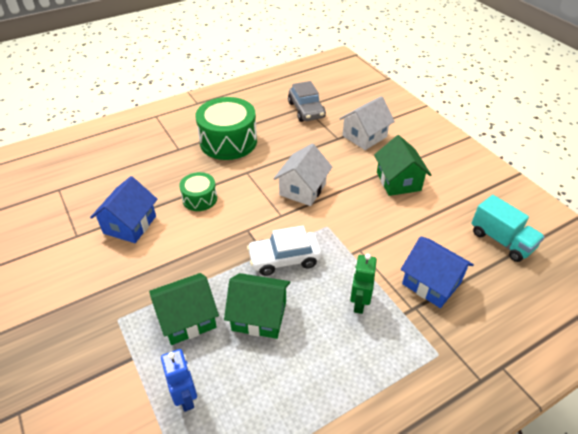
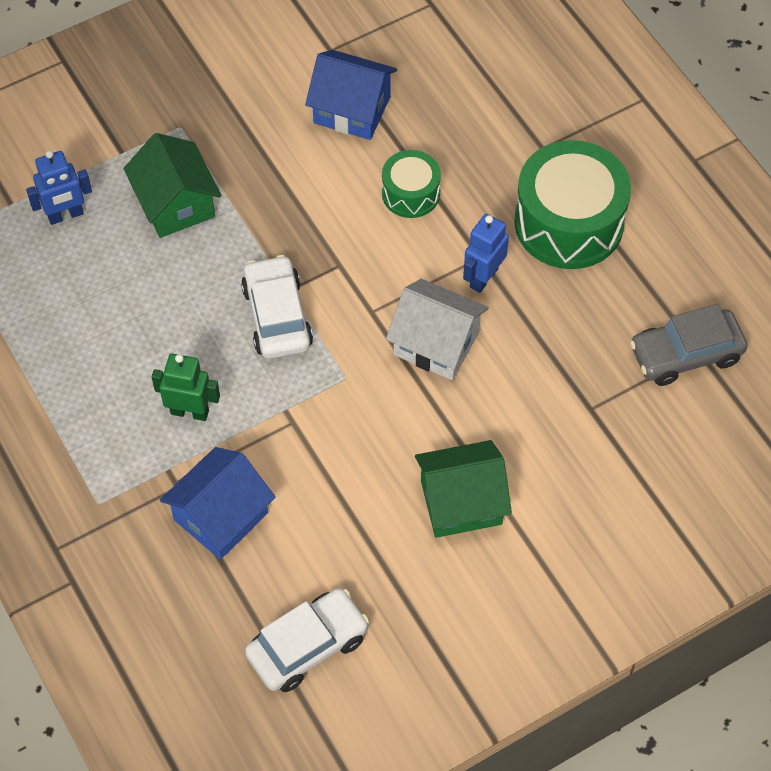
camera: 90 degrees right, 15 degrees up
green house [224,273,290,339] -> none
white house [339,96,395,150] -> none
turquoise truck [471,195,545,262] -> white car [245,588,369,692]
none -> blue robot [463,214,509,293]

